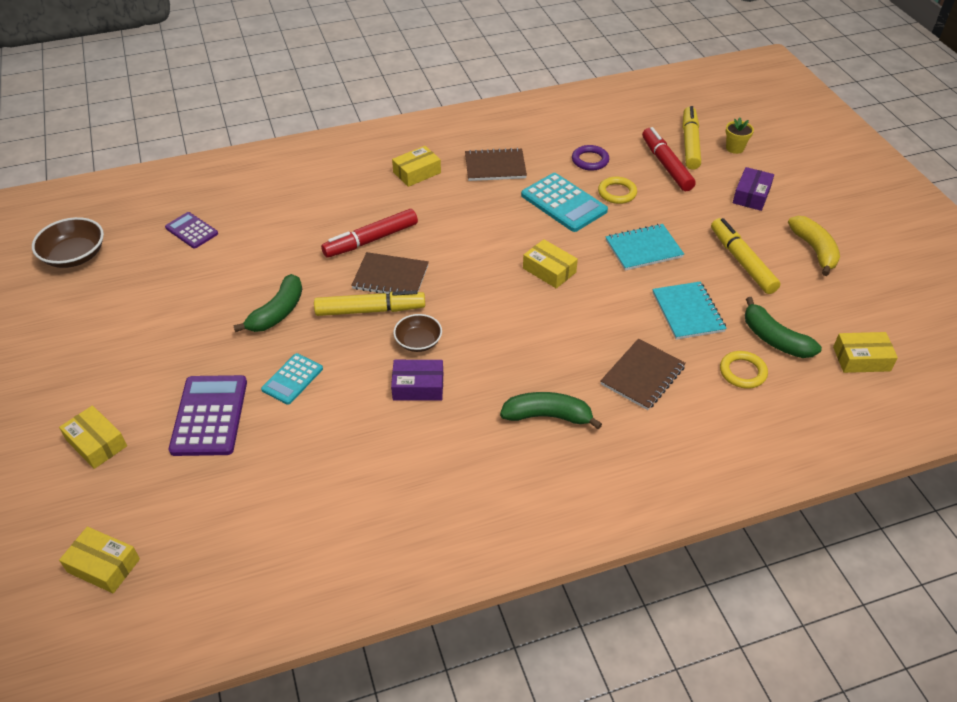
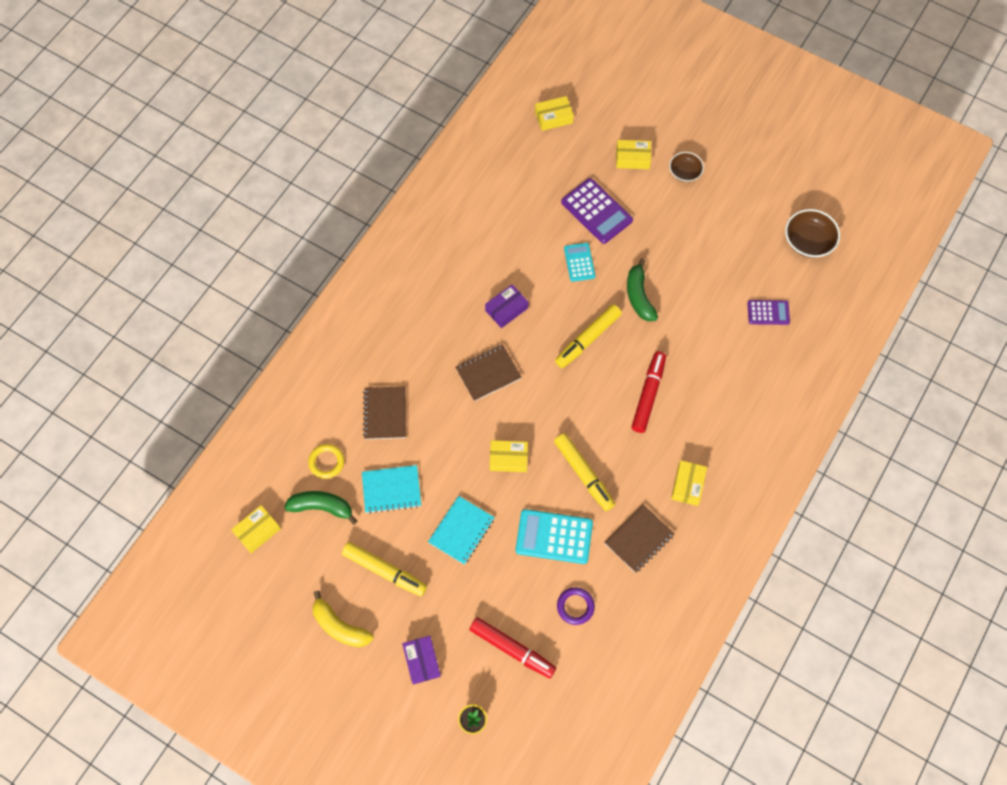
camera: 140 degrees right, 20 degrees up
brown notebook [351,252,429,294] -> brown notebook moved to [455,344,522,401]
brown bowl [394,314,442,352] -> brown bowl moved to [669,152,704,182]
green banana [500,392,602,429] -> none
yellow ring [598,177,637,204] -> none
turquoise notebook [652,281,727,340] -> turquoise notebook turned 45 degrees counterclockwise [362,465,421,514]
yellow marker [682,106,701,170] -> yellow marker moved to [554,433,615,511]

